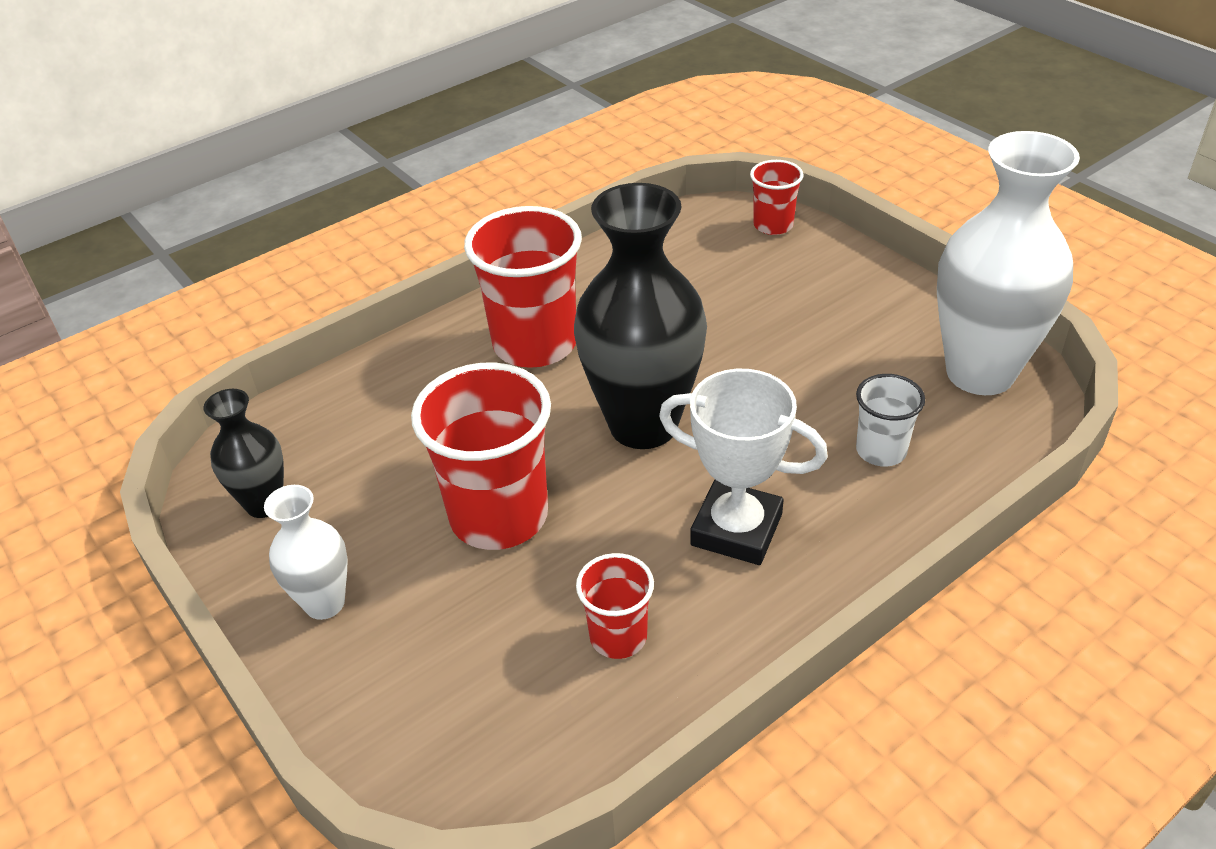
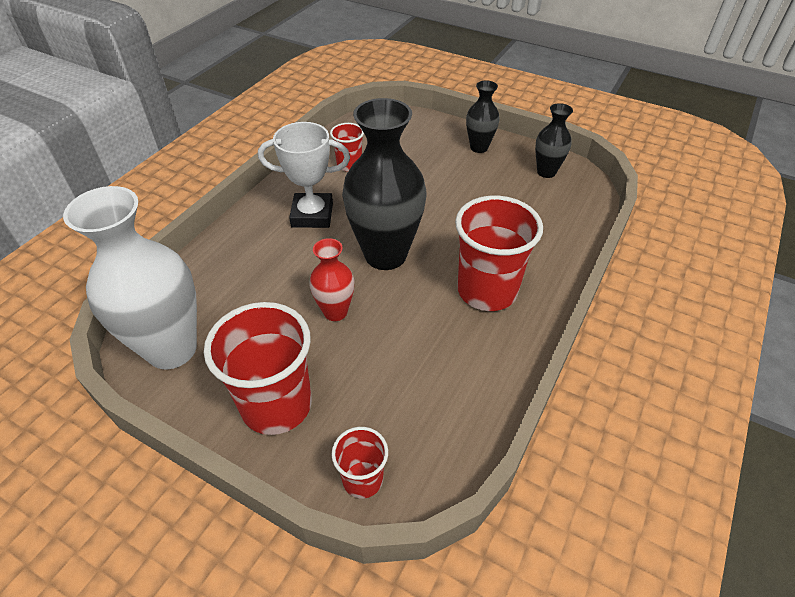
camera: 155 degrees right, 5 degrees up
white vase [264,485,348,620] -> black vase [466,80,500,153]
red cup [411,363,551,550] -> red cup moved to [204,302,312,435]
white cup [856,374,925,467] -> none
none -> red vase [309,238,354,321]

